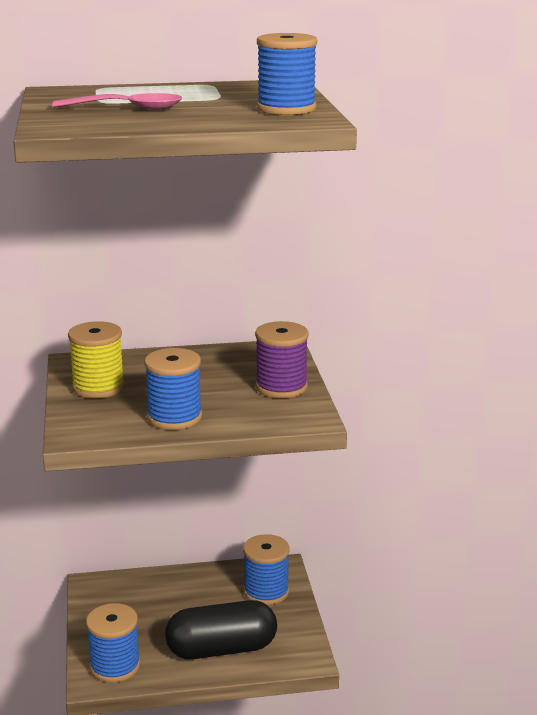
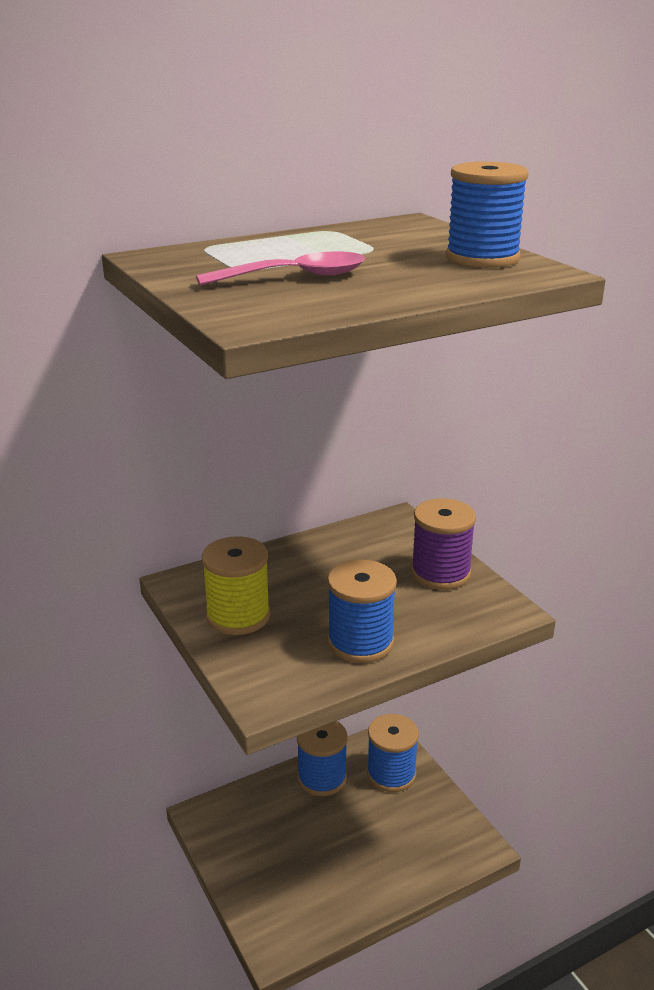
camera: 20 degrees left, 5 degrees up
blue spool [86,603,140,683] -> blue spool moved to [297,721,348,796]
black capsule [165,600,277,659] -> none

